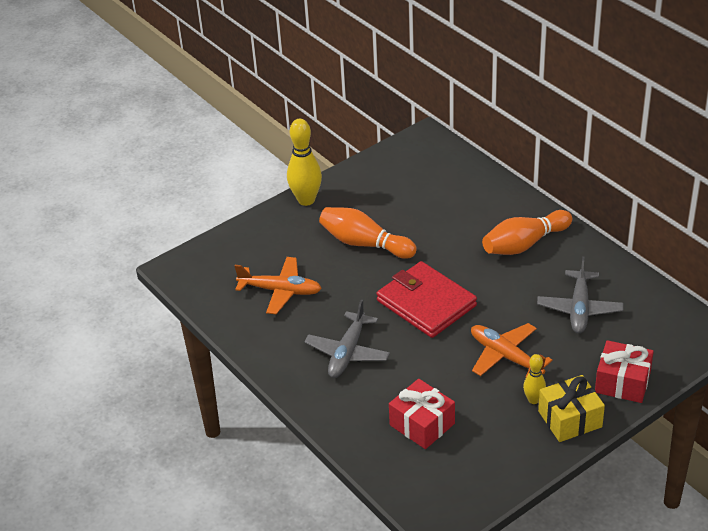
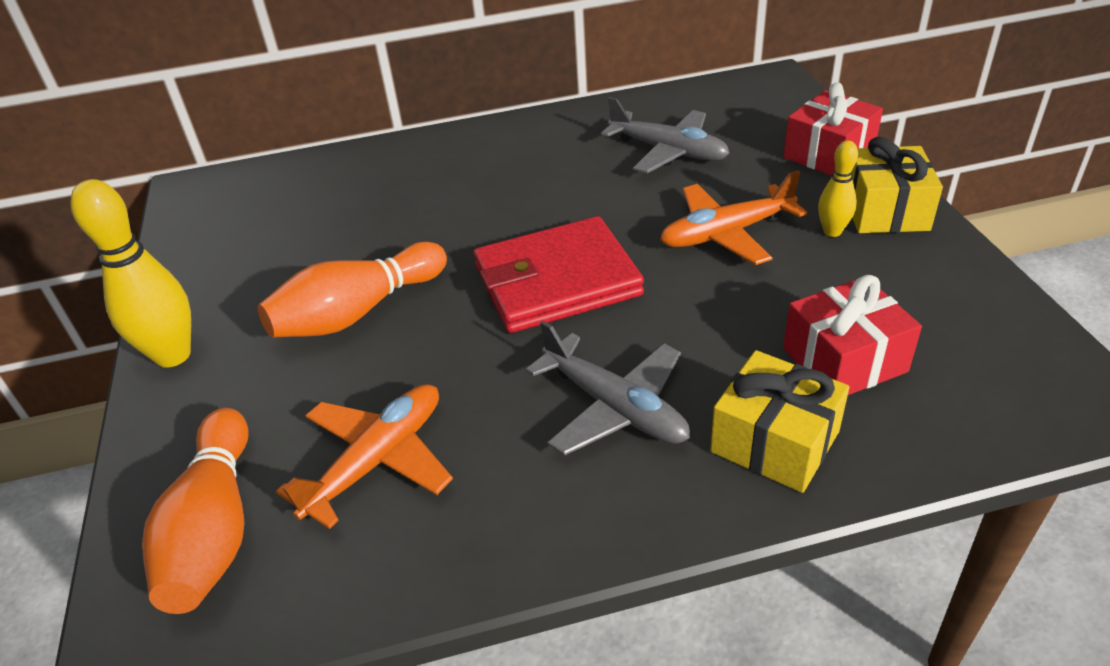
camera: 65 degrees left, 0 degrees up
orange bowling pin [482,210,572,255] -> orange bowling pin moved to [142,408,249,614]
none -> yellow gift [710,350,849,493]

